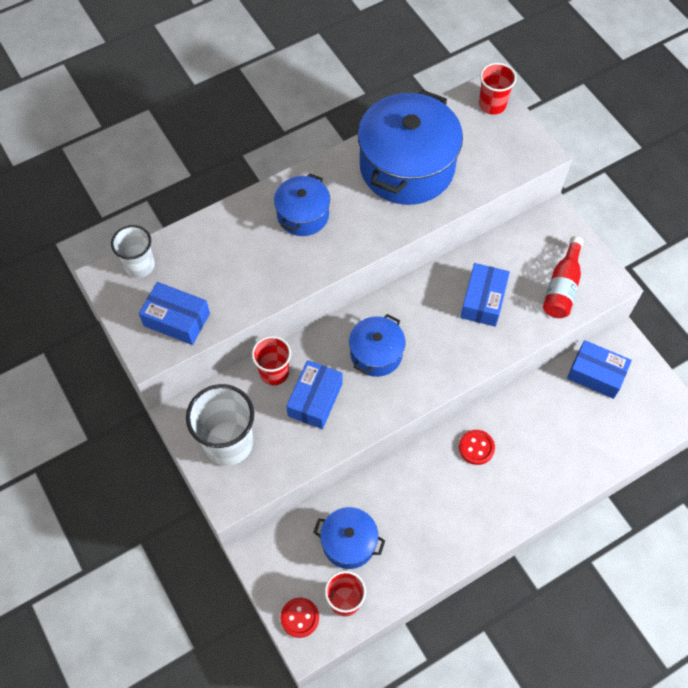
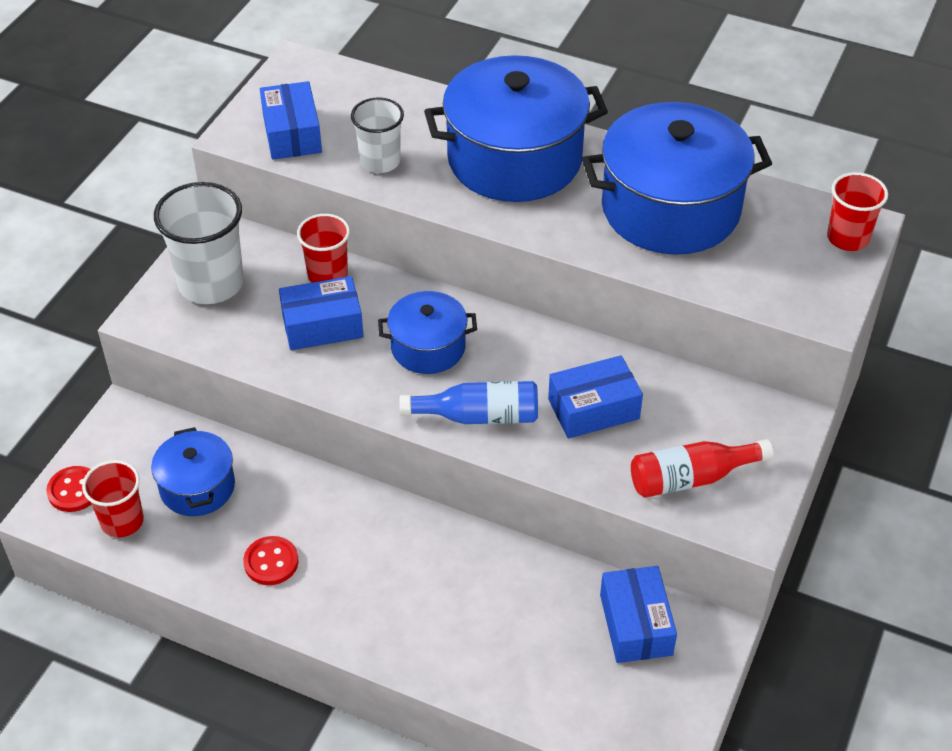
camera: 55 degrees right, 15 degrees down
white cup [111,225,155,278] -> white cup moved to [351,97,404,173]
blue pot [274,173,330,236] -> blue pot [424,55,608,202], size x1.88
red button [459,430,495,465] -> red button moved to [243,536,299,585]
none -> blue bottle [400,381,538,424]

